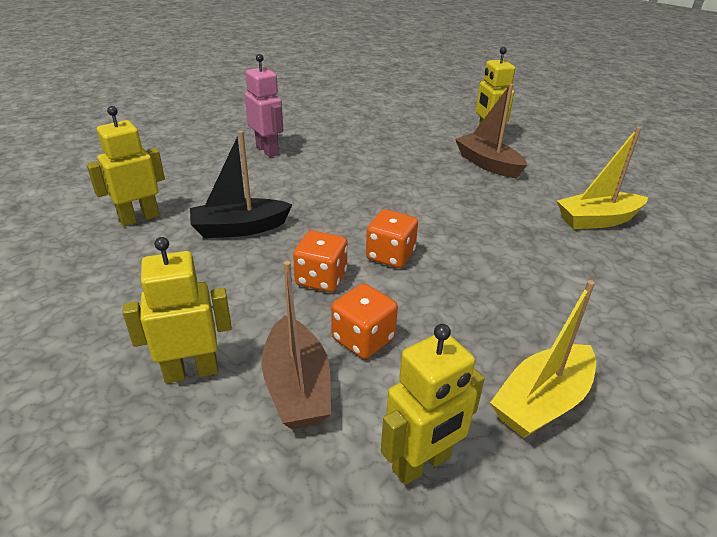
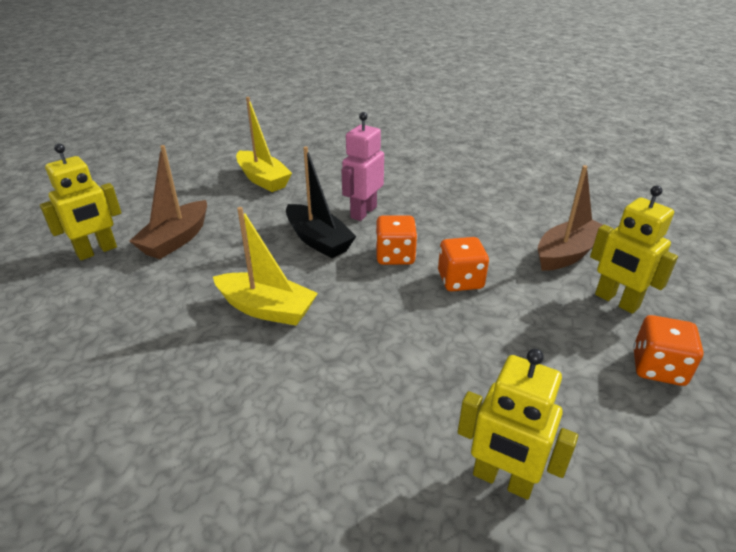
camera: 115 degrees left, 0 degrees up
black boat [190,131,293,238] -> black boat moved to [286,146,357,258]
pink robot [245,54,283,157] -> pink robot moved to [341,112,384,221]
orange dice [331,283,398,359] -> orange dice moved to [633,315,704,386]
yellow robot [381,324,485,485] -> none
yellow boat [490,280,596,438] -> yellow boat moved to [213,207,318,326]

